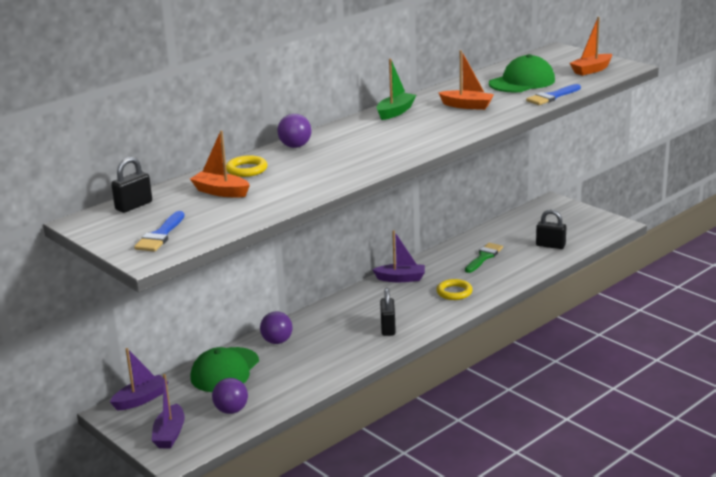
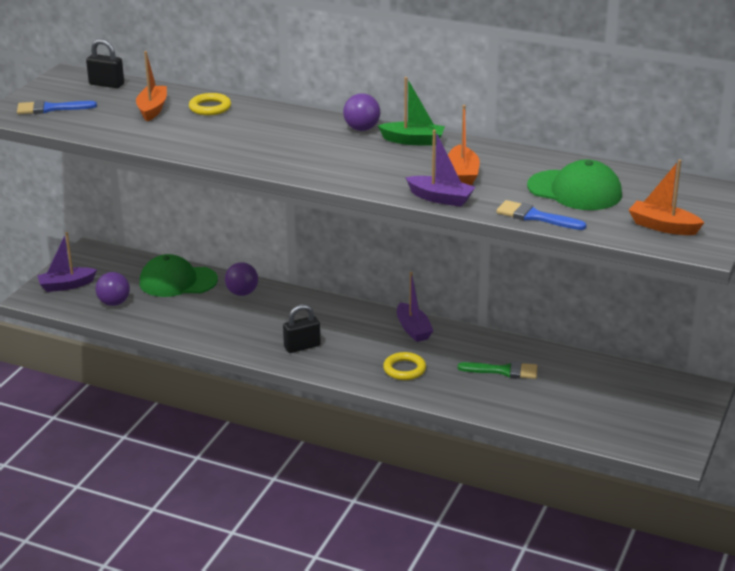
camera: 65 degrees right, 5 degrees up
purple boat [110,348,169,410] -> purple boat moved to [405,130,475,207]
purple ball [277,114,312,148] -> purple ball moved to [343,93,380,131]
black padlock [536,210,566,249] -> none

